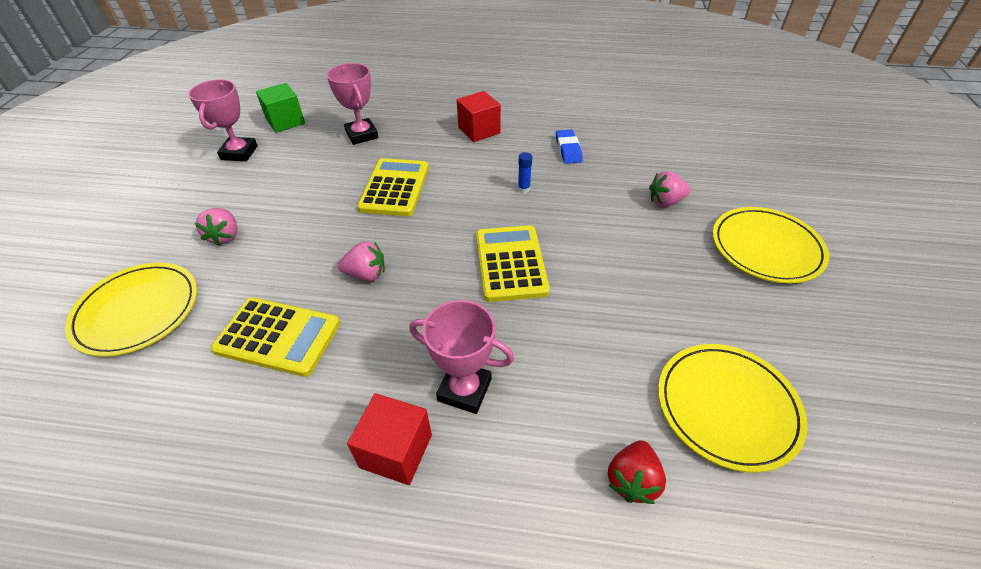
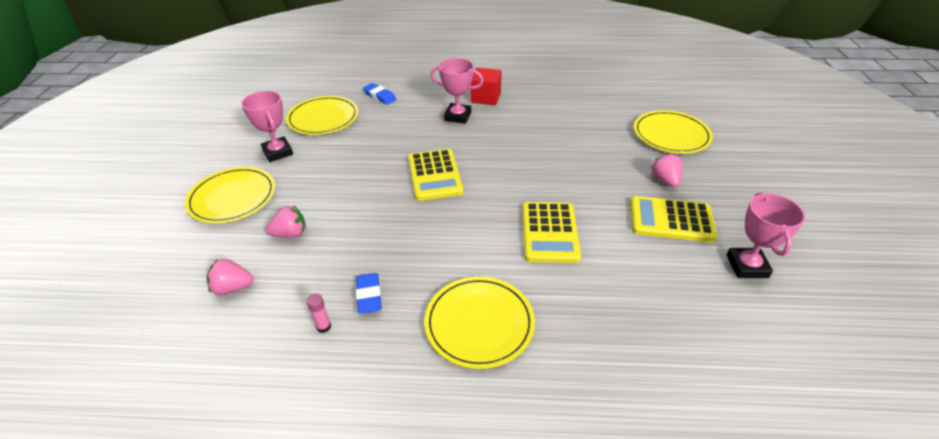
camera: 175 degrees right, 5 degrees down
yellow calculator [211,297,340,377] -> yellow calculator moved to [630,196,717,242]
green cube [256,83,305,133] -> none
pink trophy [327,63,378,145] -> pink trophy moved to [241,91,293,162]
pink strawberry [338,241,385,281] -> pink strawberry moved to [207,259,254,295]
red cube [457,91,501,142] -> yellow plate [424,276,535,369]
blue glue stick [518,152,532,193] -> none
red strawberry [608,441,666,504] -> blue eraser [363,83,397,105]
none -> pink glue stick [306,293,331,333]

